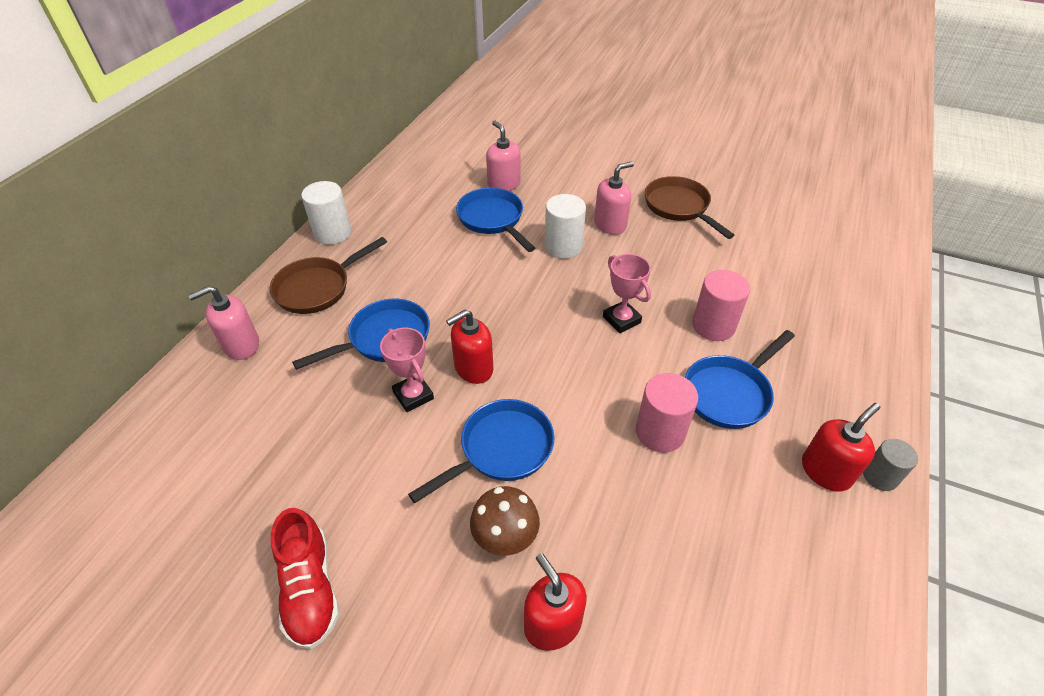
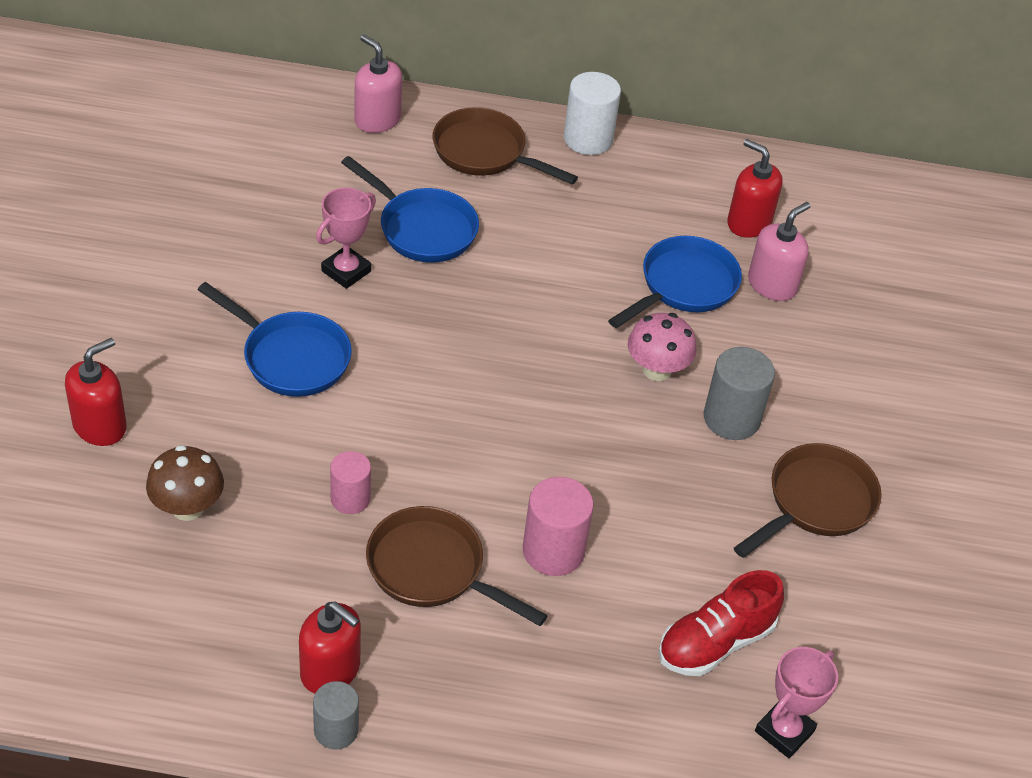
camera: 70 degrees right, 0 degrees up
red shoe [271,508,339,649] -> red shoe moved to [658,570,784,676]
red soap dispenser [446,310,493,384] -> red soap dispenser moved to [727,139,783,238]
brown mushroom [470,486,540,556] -> brown mushroom moved to [146,445,224,521]
white cylinder [544,194,586,259] -> pink mushroom [628,313,696,381]
pink soap dispenser [594,161,634,235] -> grey cylinder [704,347,775,440]
pink trophy [603,254,651,333] -> pink trophy moved to [755,647,838,758]
pink cylinder [636,373,698,453] -> pink cylinder [330,451,371,514], size x0.64
blue pan [685,330,795,429] -> brown pan [366,506,548,626]

